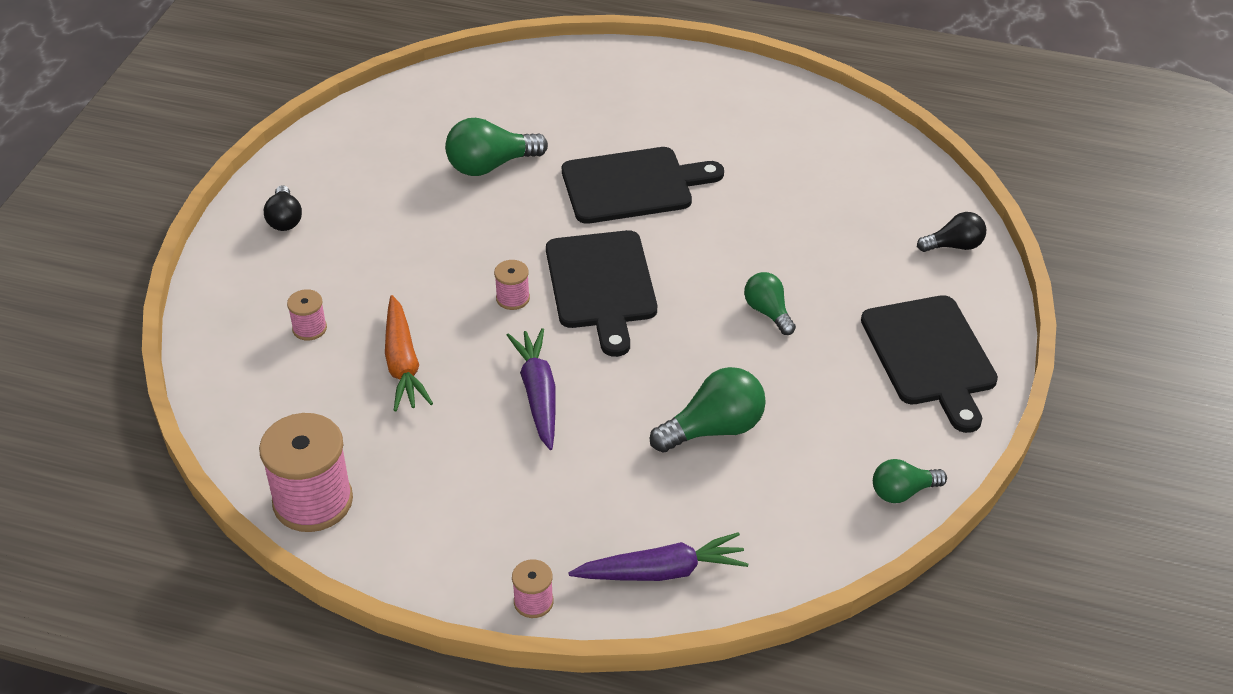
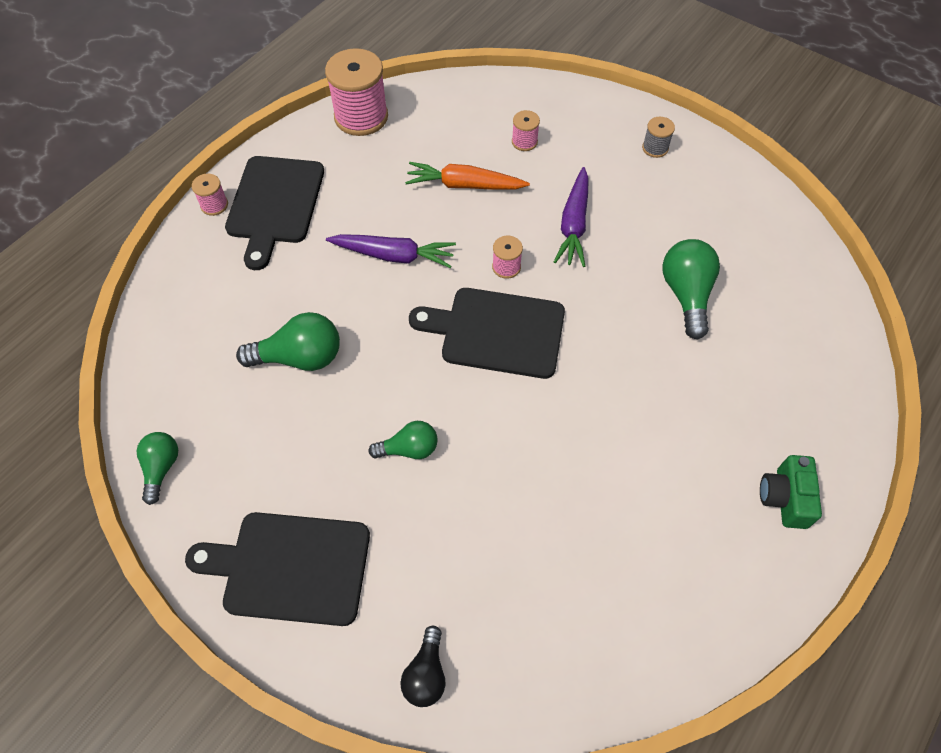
camera: 110 degrees right, 15 degrees up
black light bulb [264,185,302,231] -> grey spool [642,117,675,158]
black cutting board [562,147,724,224] -> black cutting board moved to [225,156,324,270]
purple carrot [569,532,748,581] -> purple carrot moved to [554,167,589,267]
green light bulb [650,367,766,453] -> green light bulb turned 90 degrees counterclockwise [236,312,340,371]
none -> green camera [760,455,822,529]

